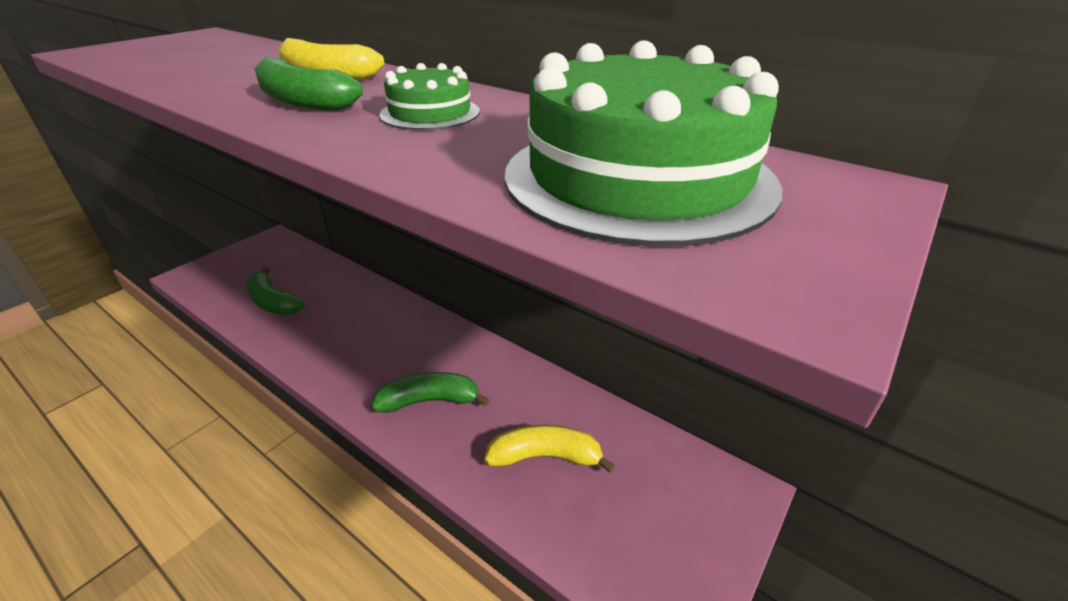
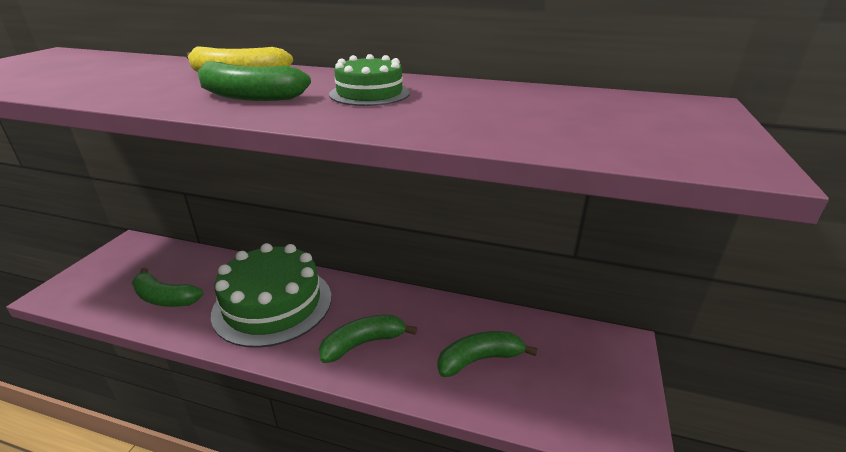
camera: 20 degrees left, 5 degrees down
yellow banana [484,425,615,473] -> green banana [437,331,538,377]
green cake [505,41,783,246] -> green cake moved to [211,243,331,348]

